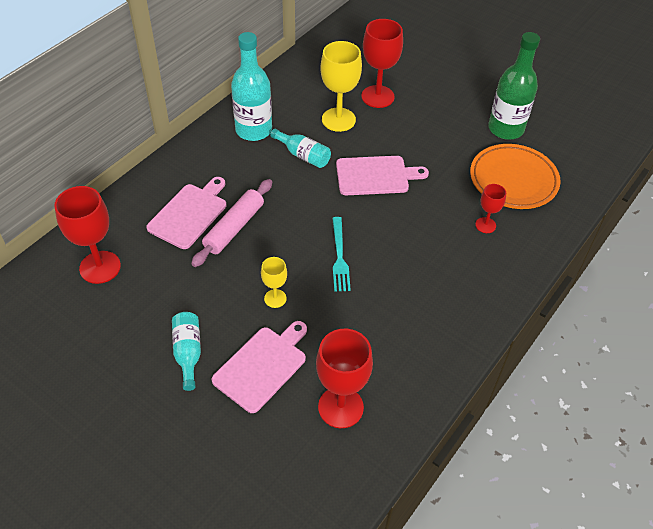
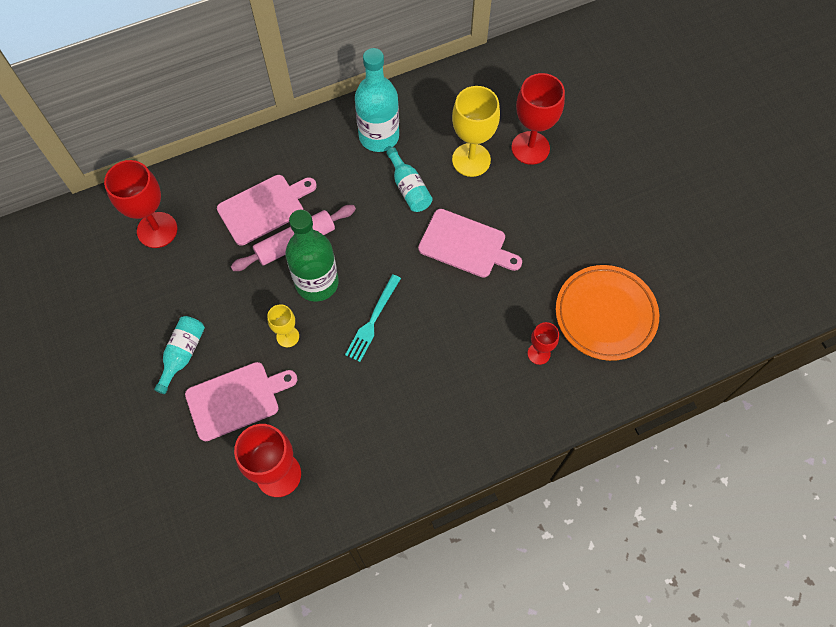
camera: 30 degrees right, 15 degrees up
green bottle [488,32,540,140] -> green bottle moved to [286,210,339,302]

